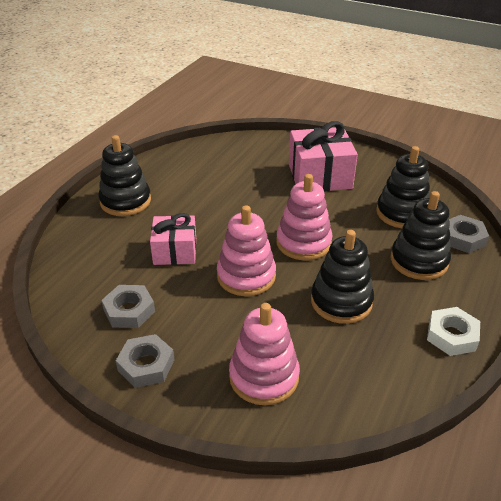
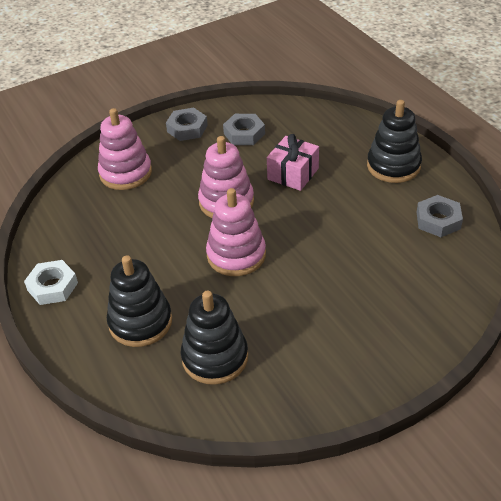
camera: 125 degrees right, 5 degrees up
pink gift [289,121,358,192] -> none
black stacking toy [311,230,374,324] -> none
grey nut [449,215,489,253] -> grey nut moved to [417,195,463,237]

